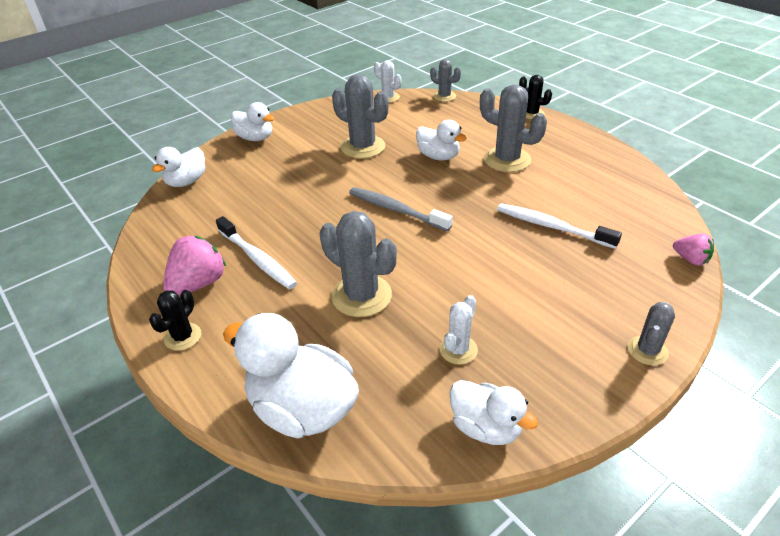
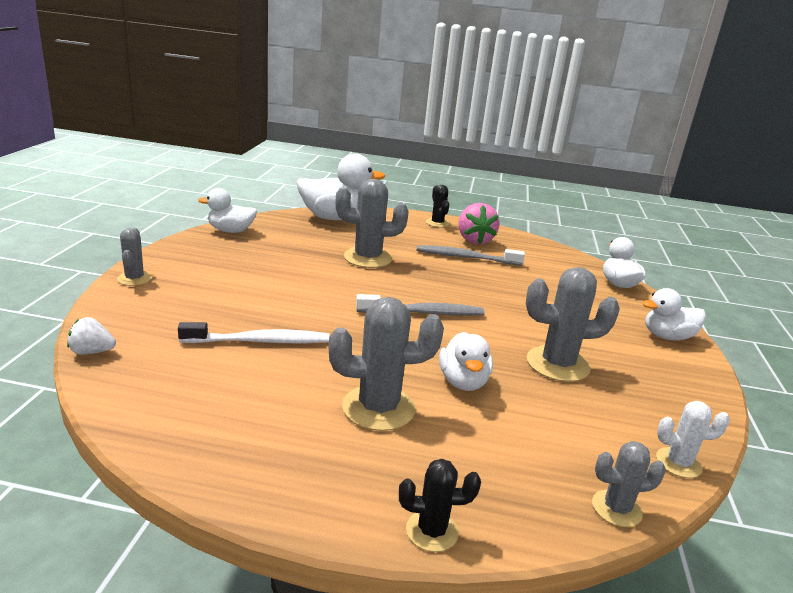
camera: 135 degrees right, 15 degrees down
white toothbrush [216,216,297,289] -> grey toothbrush [417,245,525,266]
white duck [416,120,467,160] -> white duck turned 90 degrees counterclockwise [439,332,493,391]
white cactus [439,295,478,365] -> none
pink strawberry [673,234,714,266] -> white strawberry [67,317,116,355]

